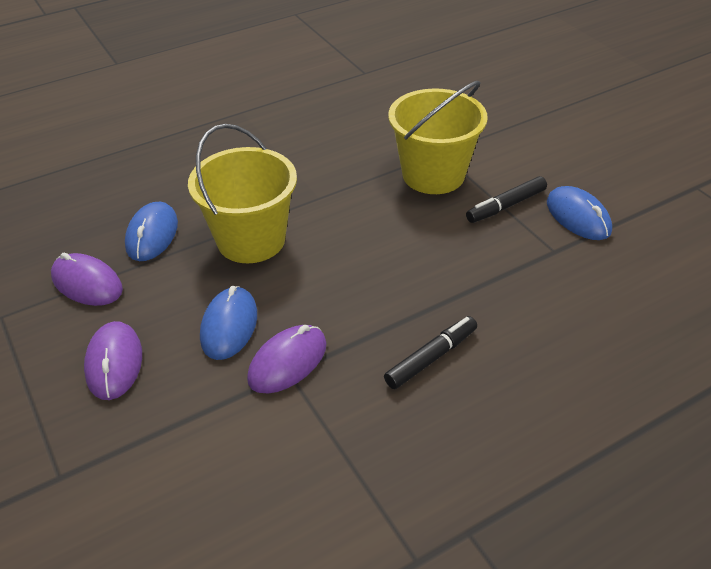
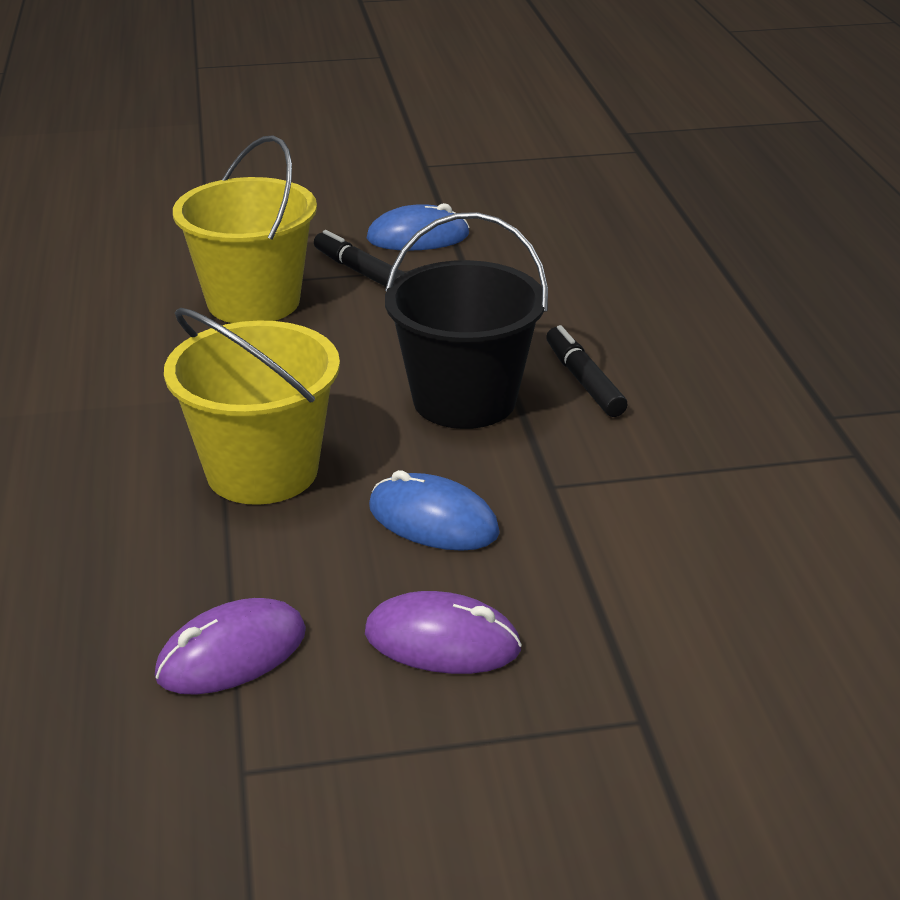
camera: 70 degrees left, 10 degrees down
blue mouse [125,202,178,261] -> none
purple mouse [247,325,327,393] -> none
black marker [466,176,547,223] -> black marker turned 150 degrees clockwise [314,230,405,287]
none -> black bucket [385,212,548,429]

